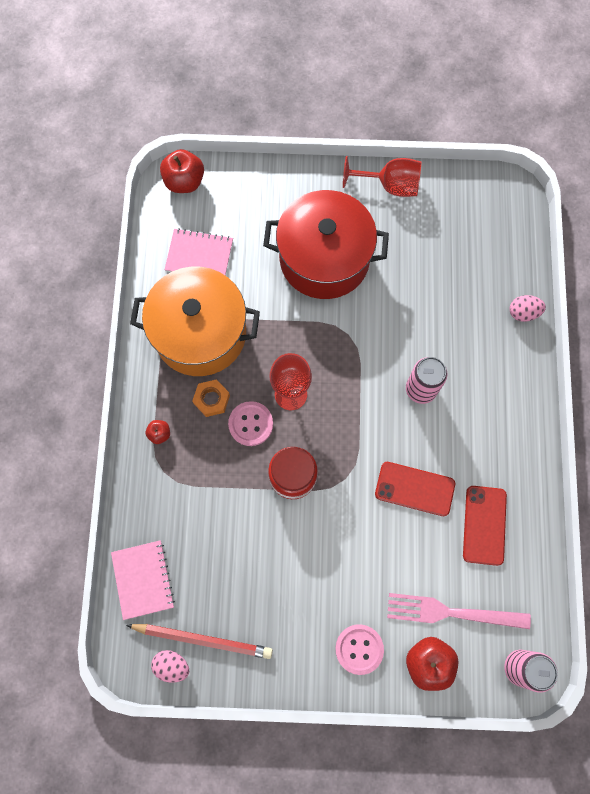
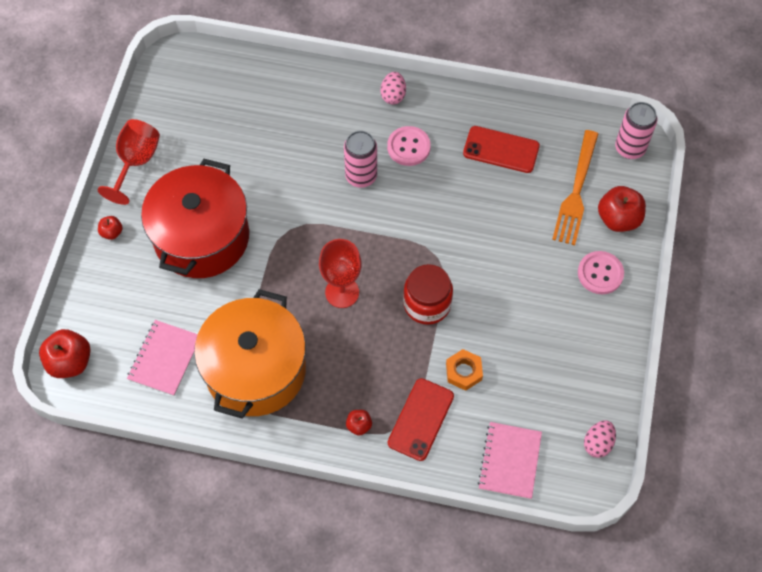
camera: 80 degrees left, 10 degrees down
pink notebook [111,540,175,620] -> pink notebook turned 75 degrees counterclockwise [478,422,542,499]
red pencil [126,624,273,659] -> none
orange nut [192,379,230,417] -> orange nut moved to [446,349,483,391]
pink button [228,401,273,446] -> pink button moved to [387,126,431,166]
red phone [375,462,455,516] -> red phone moved to [388,378,454,461]
pink fork [387,593,531,629] -> orange fork [552,130,598,245]
pink egg [510,295,546,322] -> pink egg moved to [380,72,406,105]
none -> red apple [98,216,123,240]

